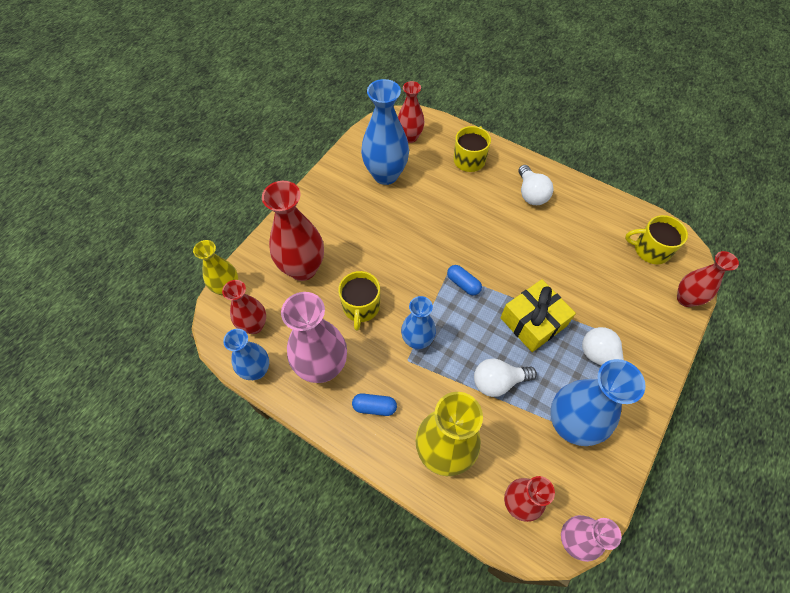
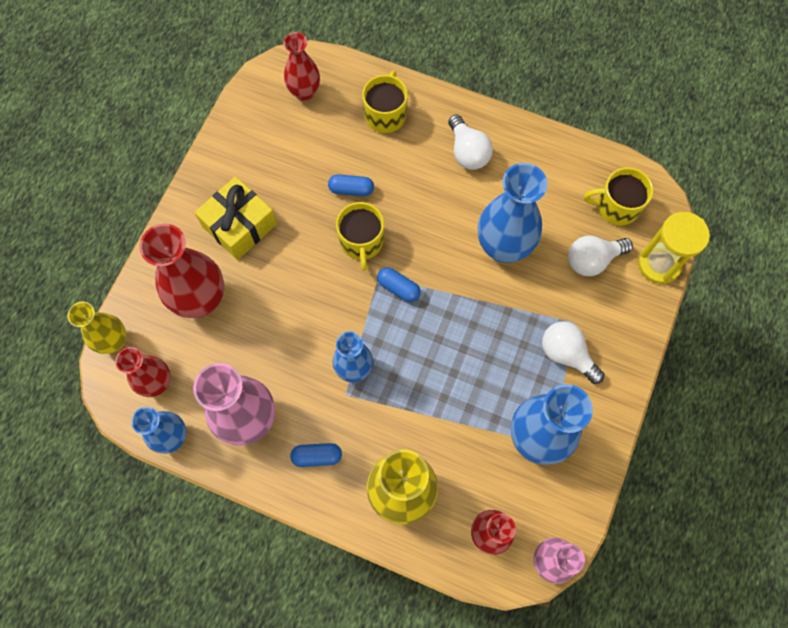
camera: 10 degrees left, 10 degrees up
yellow mug [338,271,380,331] -> yellow mug moved to [336,202,384,271]
blue vase [361,79,409,185] -> blue vase moved to [478,163,548,263]
white light bulb [474,358,537,397] -> white light bulb moved to [568,236,633,277]
yellow gift [500,279,576,352] -> yellow gift moved to [194,176,277,260]
red vase [677,251,739,307] -> yellow hourglass [638,212,710,284]
none -> blue capsule [328,174,374,196]

